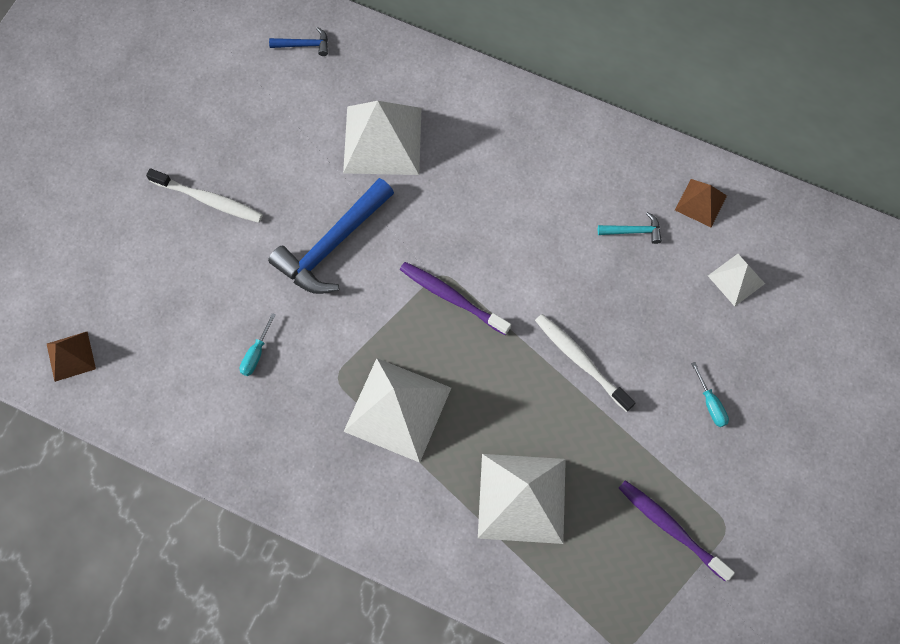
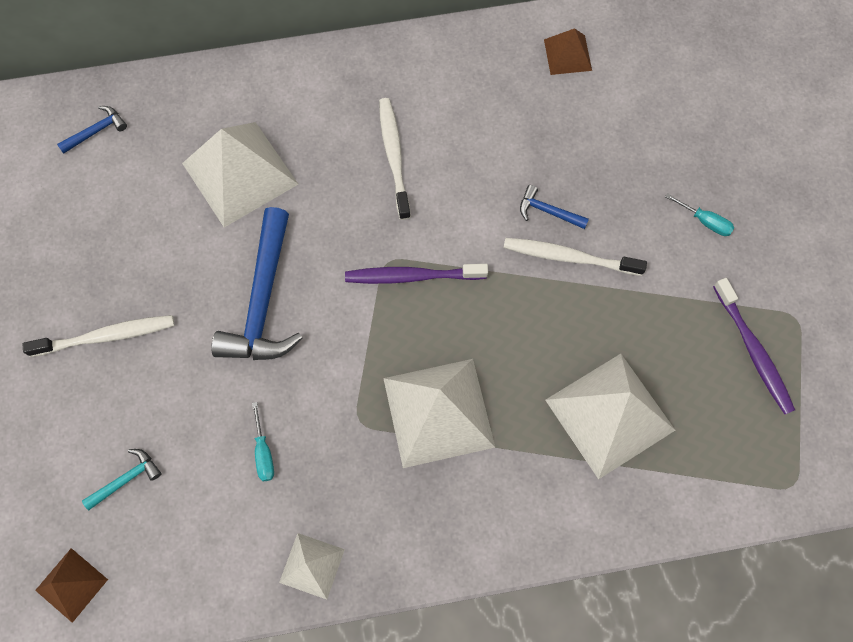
camera: 35 degrees left, 0 degrees up
turquoise hammer [598,212,662,244] -> turquoise hammer moved to [82,449,162,510]
purple toothbrush [619,480,735,581] -> purple toothbrush turned 120 degrees counterclockwise [713,278,795,414]
white pyramid [708,254,765,306] -> white pyramid moved to [279,533,345,600]
none -> white toothbrush [379,98,411,220]
none -> blue hammer [520,185,589,229]

